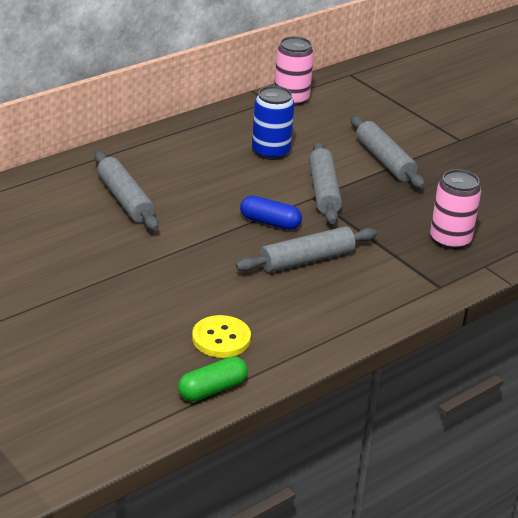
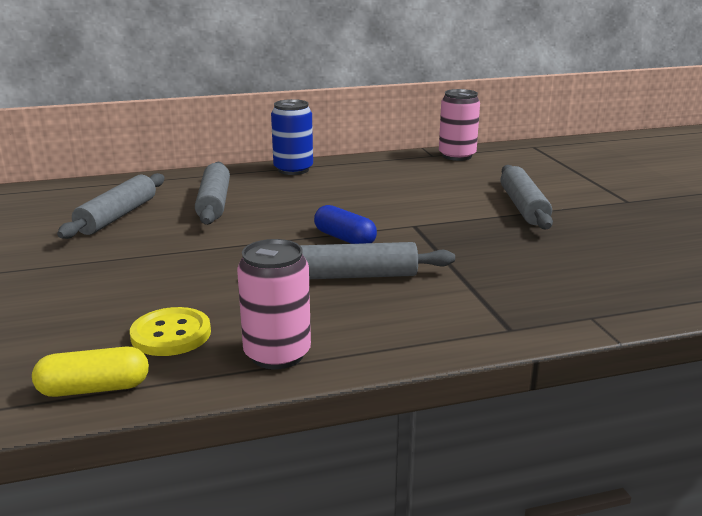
camera: 25 degrees right, 10 degrees down
green capsule [178,356,248,402] -> yellow capsule [32,346,149,397]
blue can [252,86,295,160] -> blue can moved to [271,99,313,175]
grey rolling pin [309,141,342,224] -> grey rolling pin moved to [57,173,164,239]
pink can [430,169,481,250] -> pink can moved to [237,239,311,369]

